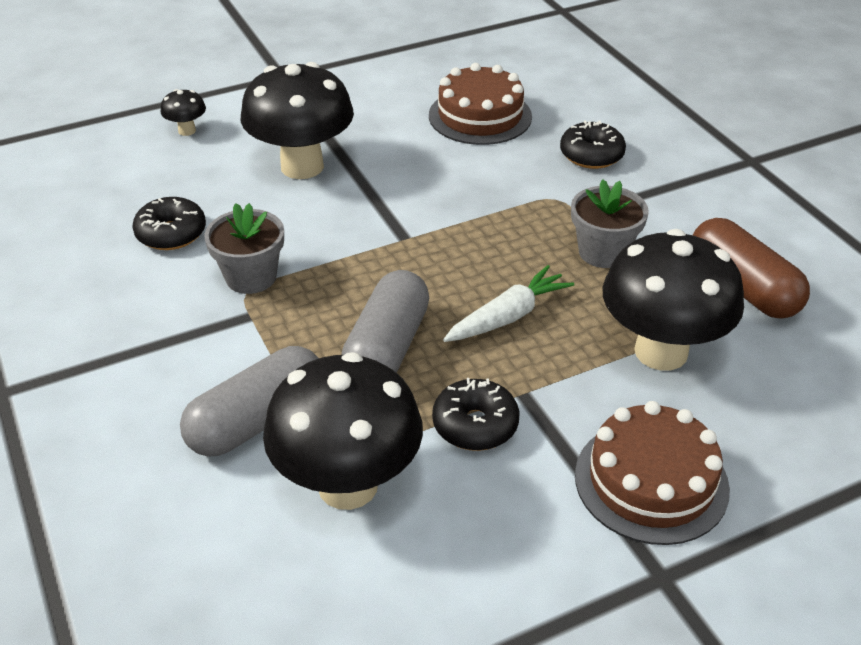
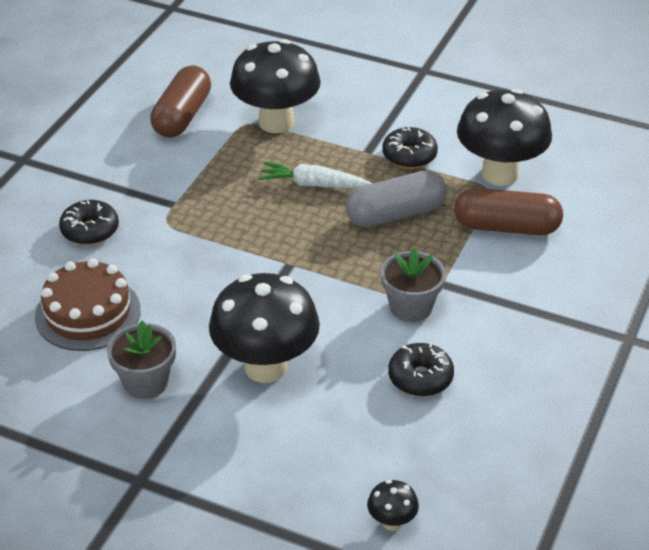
camera: 130 degrees left, 0 degrees up
black mushroom [161,89,206,136] -> black mushroom moved to [367,480,419,531]
grey capsule [180,346,319,457] -> brown capsule [454,188,563,235]
grey flower pot [571,180,649,268] -> grey flower pot moved to [107,321,176,399]
brown cake [575,401,730,545] -> none

